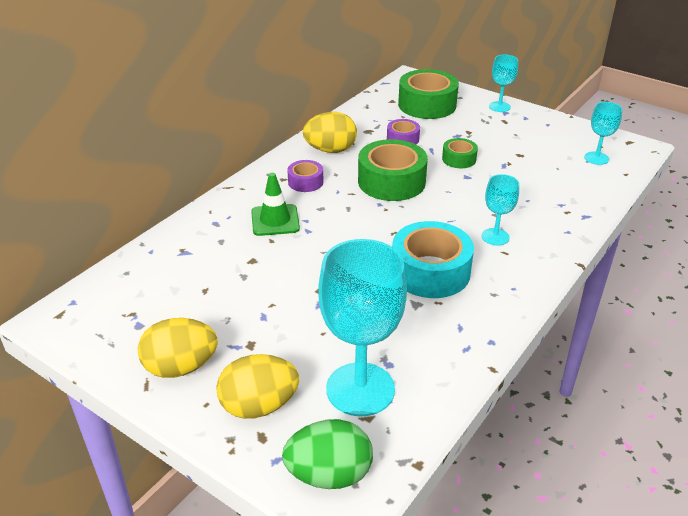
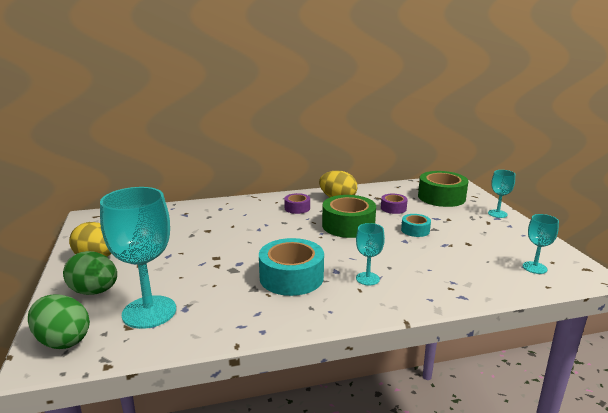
camera: 40 degrees right, 15 degrees down
yellow egg [216,354,299,419] -> green egg [63,251,117,295]
green traffic cone [251,173,300,236] -> none
green tape [442,138,478,168] -> turquoise tape [401,214,431,237]

